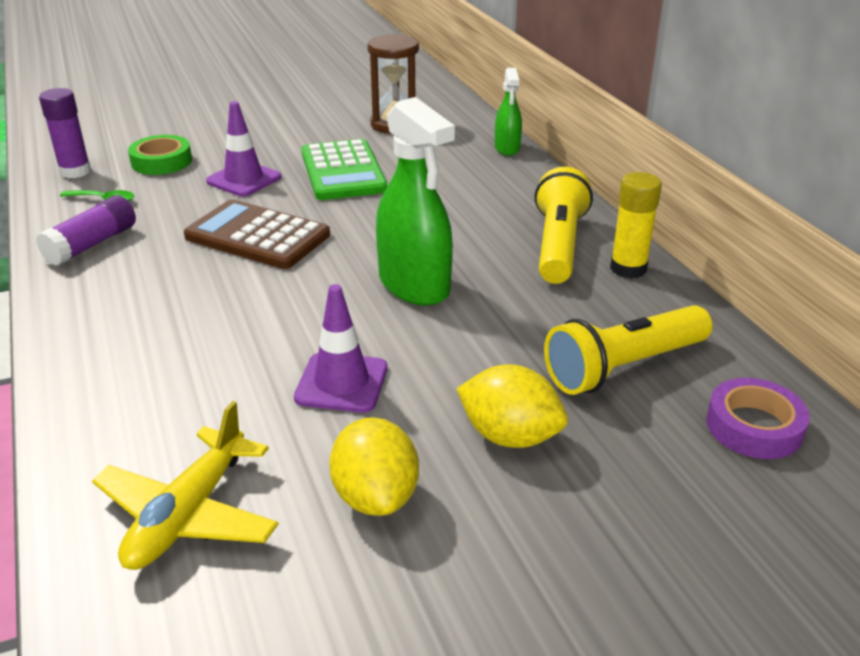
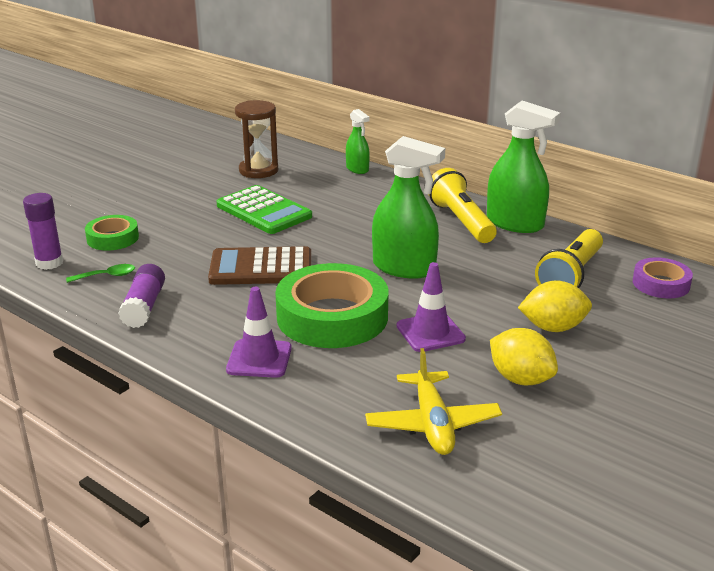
camera: 30 degrees left, 5 degrees down
purple traffic cone [206,101,281,196] -> purple traffic cone moved to [226,287,292,378]
yellow glue stick [610,172,662,279] -> green spray bottle [487,101,561,233]
none -> green tape [275,263,388,348]

